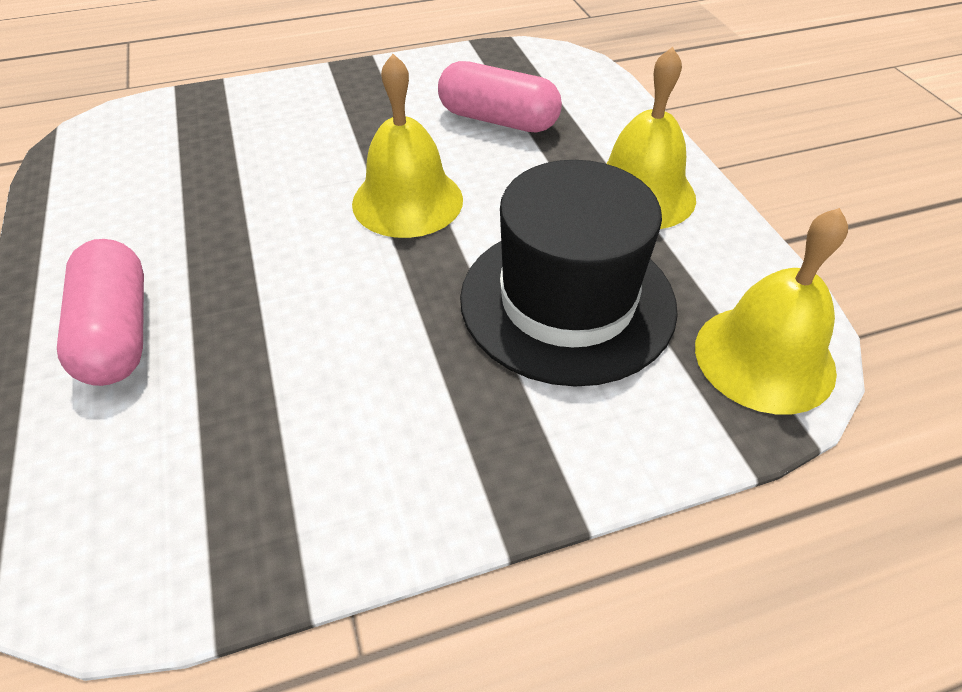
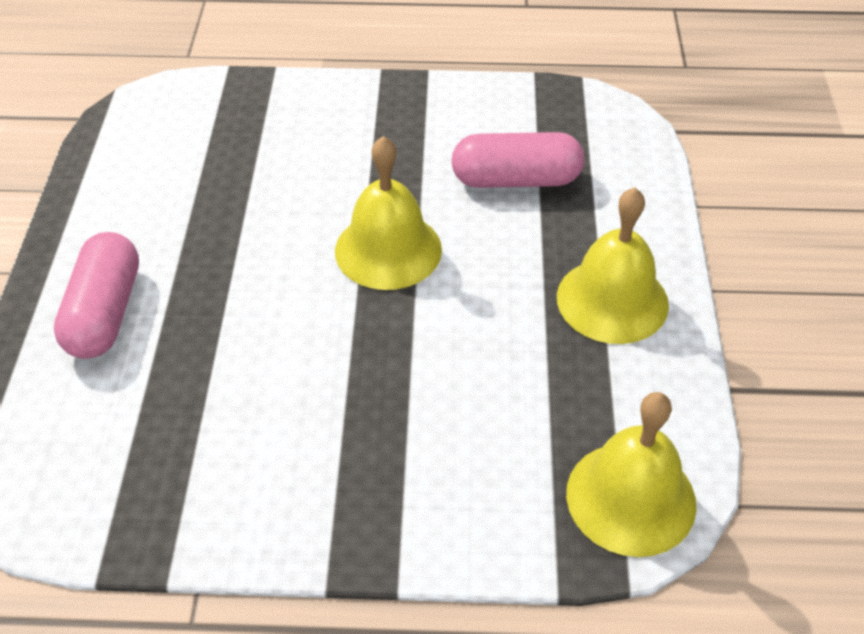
camera: 20 degrees right, 0 degrees up
pink capsule [438,61,562,132] -> pink capsule turned 45 degrees counterclockwise [451,132,584,188]
black hat [460,160,678,387] -> none

